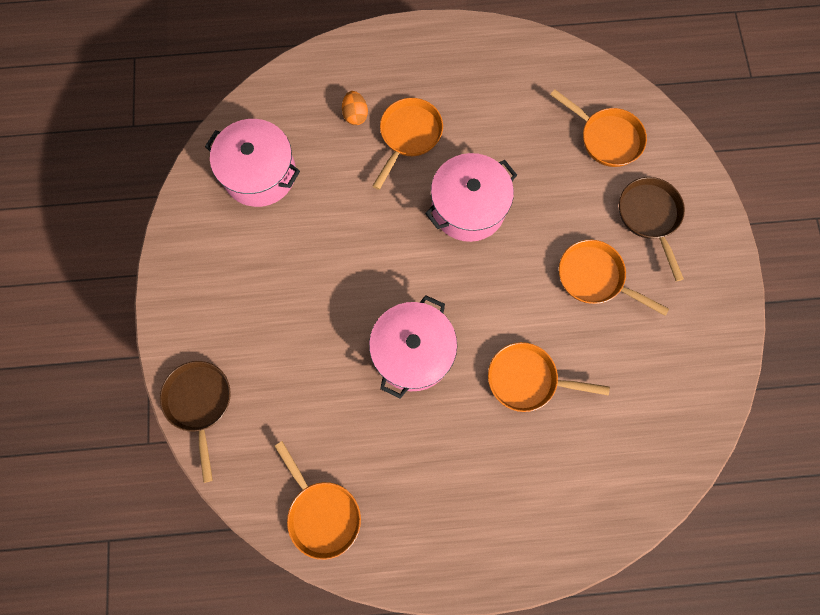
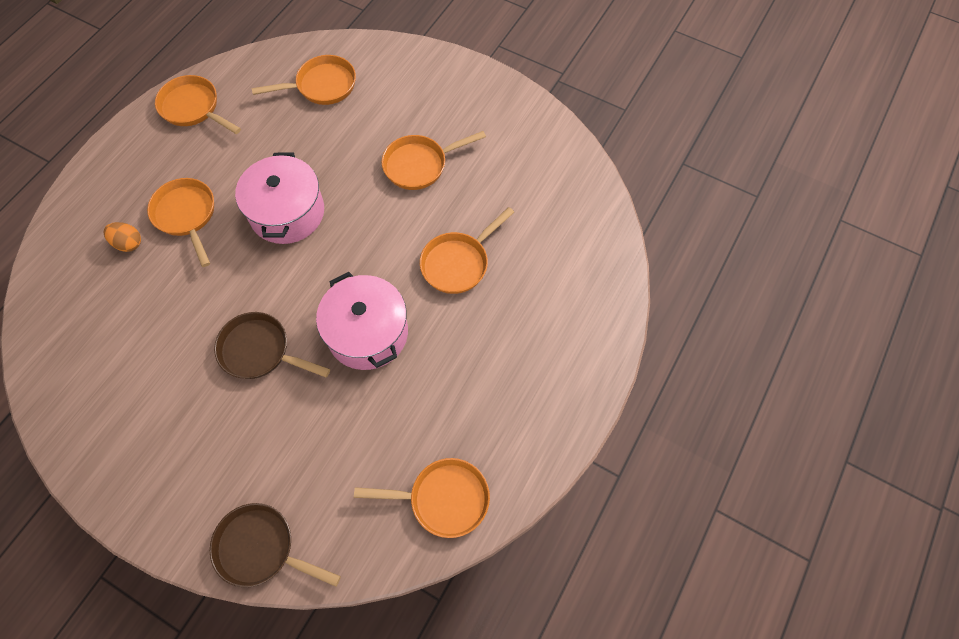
camera: 55 degrees left, 10 degrees down
pink pot [205,119,300,207] -> none
brown pan [619,177,685,281] -> brown pan moved to [214,312,330,379]
none -> orange pan [155,75,241,134]

